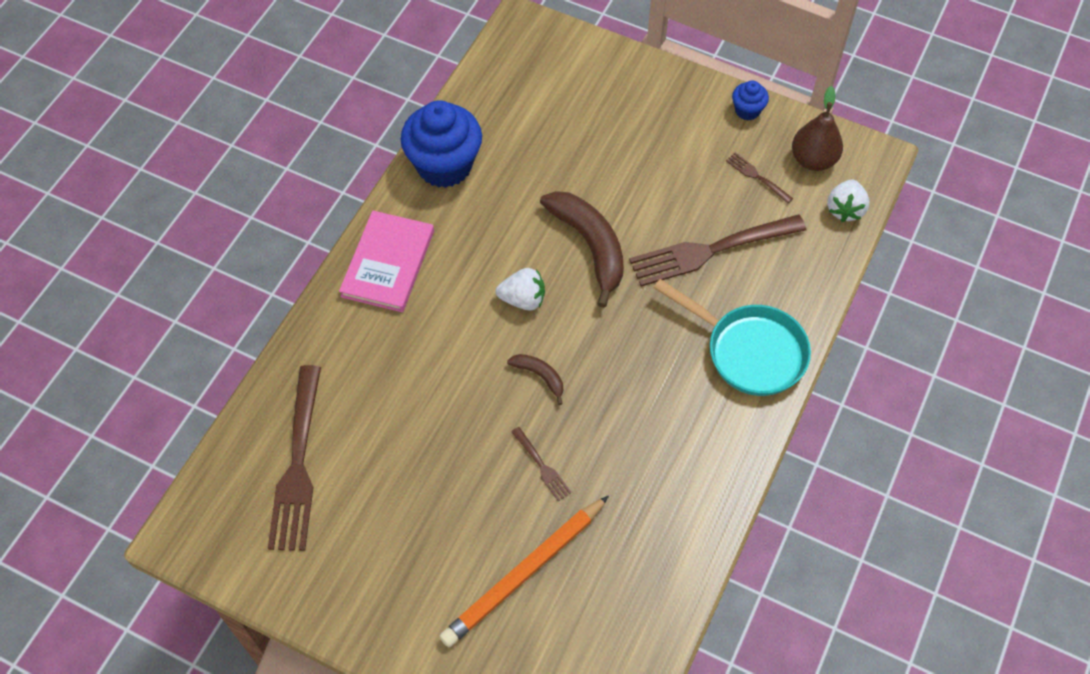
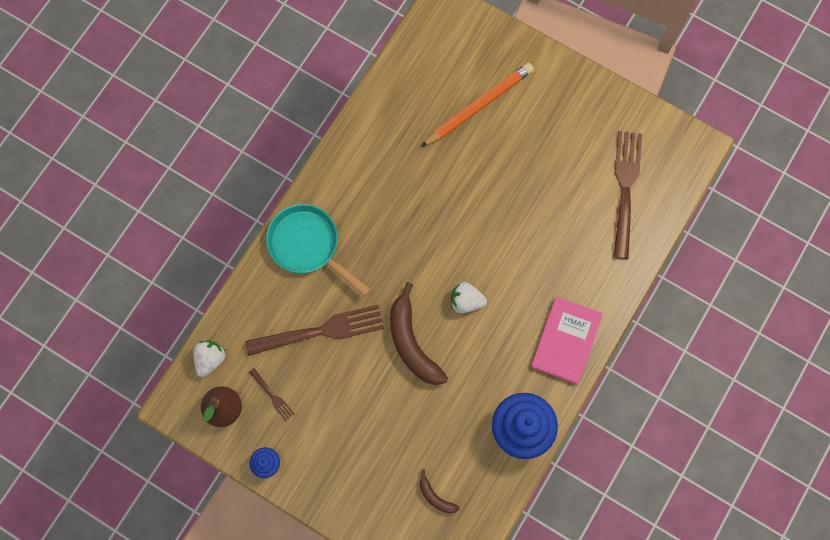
camera: 175 degrees left, 15 degrees up
brown banana [507,354,563,405] -> brown banana moved to [420,470,460,514]
brown fork [511,427,572,501] -> none

